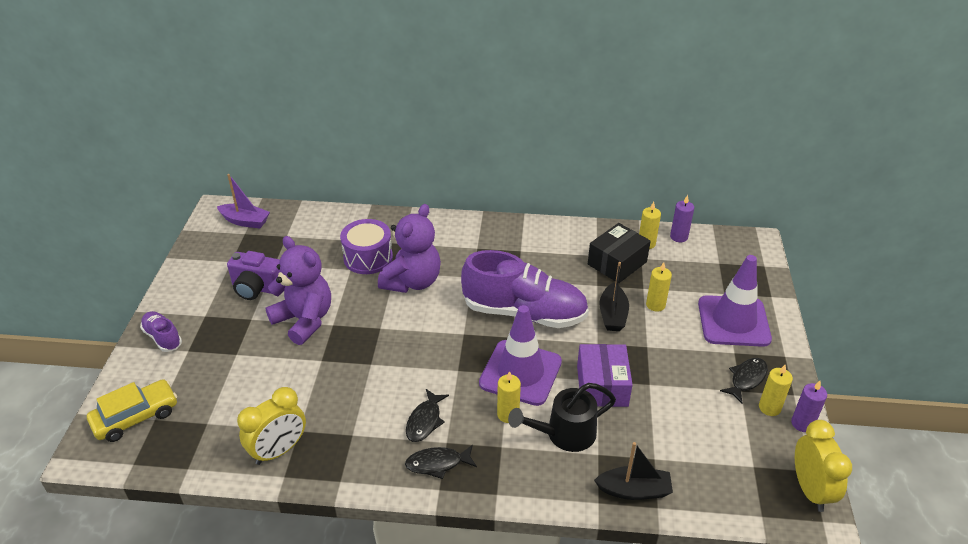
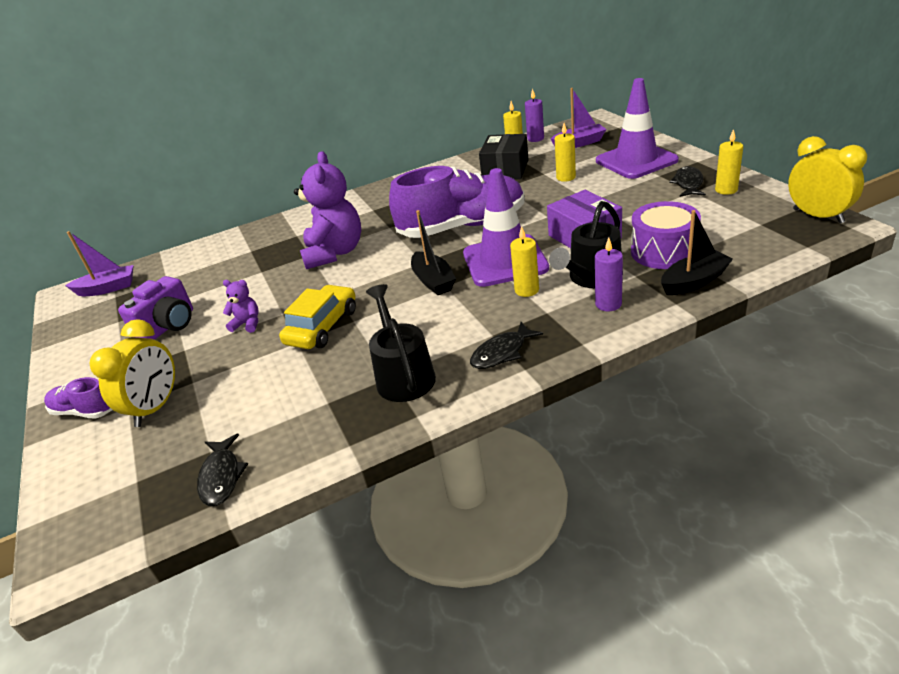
camera: 25 degrees left, 5 degrees down
yellow car [87,379,177,442] -> yellow car moved to [279,285,356,349]
purple camera [227,251,280,300] -> purple camera turned 45 degrees counterclockwise [118,276,193,340]
yellow clock [237,387,306,465] -> yellow clock moved to [89,319,175,427]
purple teddy bear [265,236,331,345] -> purple teddy bear [223,280,258,333], size x0.45
purple drum [340,219,393,274] -> purple drum moved to [631,201,701,269]
black fish [406,389,449,442] -> black fish moved to [197,434,248,506]
black boat [599,262,629,331] -> black boat moved to [411,210,456,295]
purple candle [791,381,827,432] -> purple candle moved to [595,237,623,311]
none -> black watering can [366,284,436,402]
none -> purple boat [551,88,606,148]

